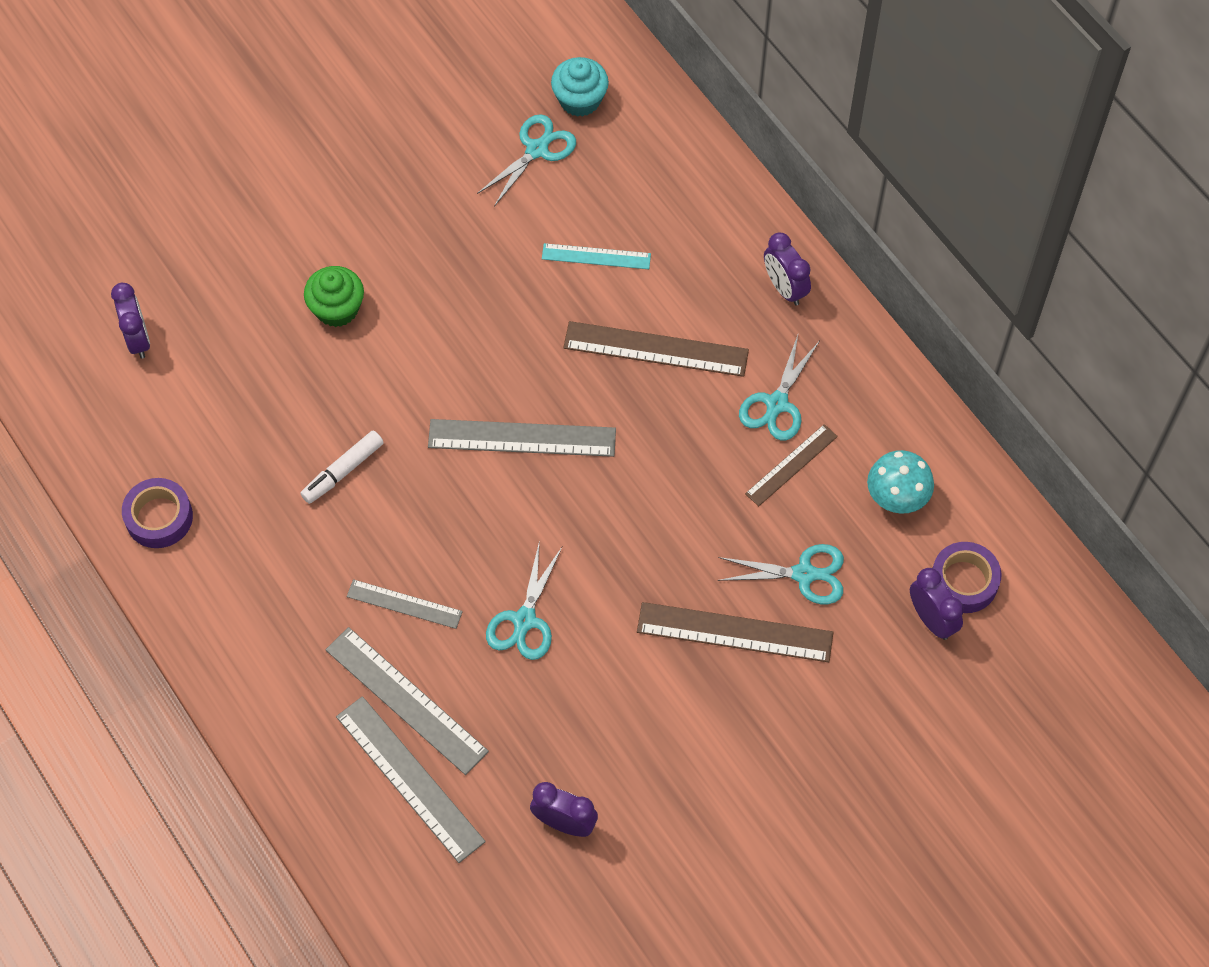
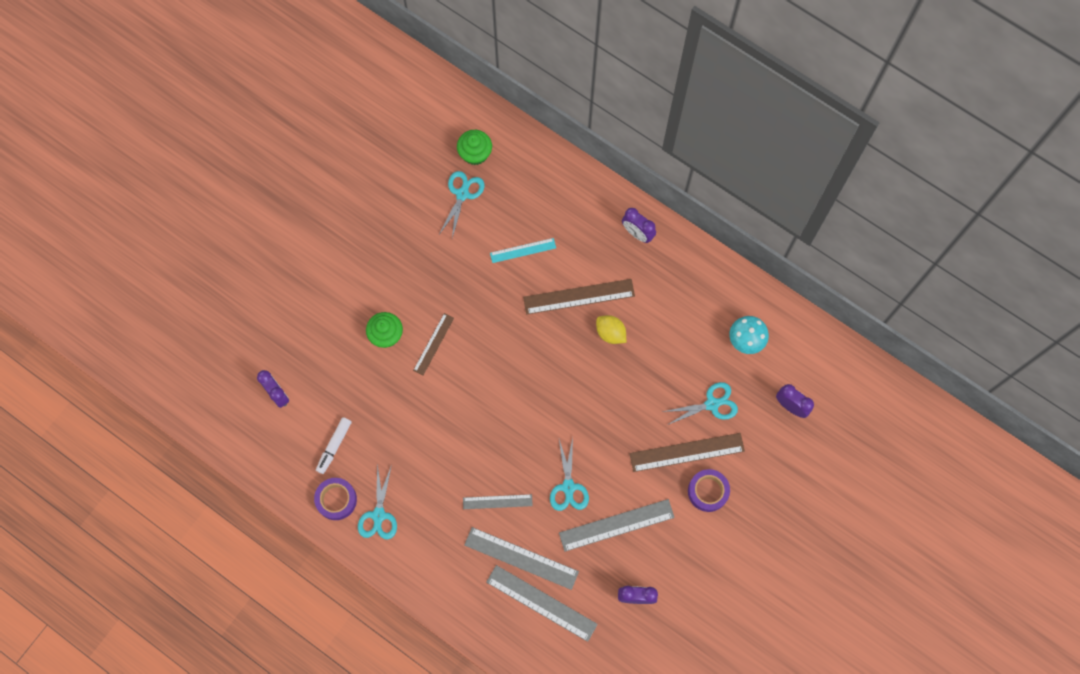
camera: 20 degrees left, 10 degrees up
white marker [300,430,384,504] -> white marker moved to [316,417,352,474]
grey ruler [428,419,616,457] -> grey ruler moved to [559,499,675,552]
turquoise cupcake [551,57,609,117] -> green cupcake [457,130,492,165]
turquoise scissors [739,335,819,441] -> turquoise scissors moved to [358,464,397,539]
brown ruler [745,424,838,506] -> brown ruler moved to [413,313,454,375]
purple tape [933,542,1002,613] -> purple tape moved to [688,469,730,512]
none -> yellow lemon [596,315,626,344]

